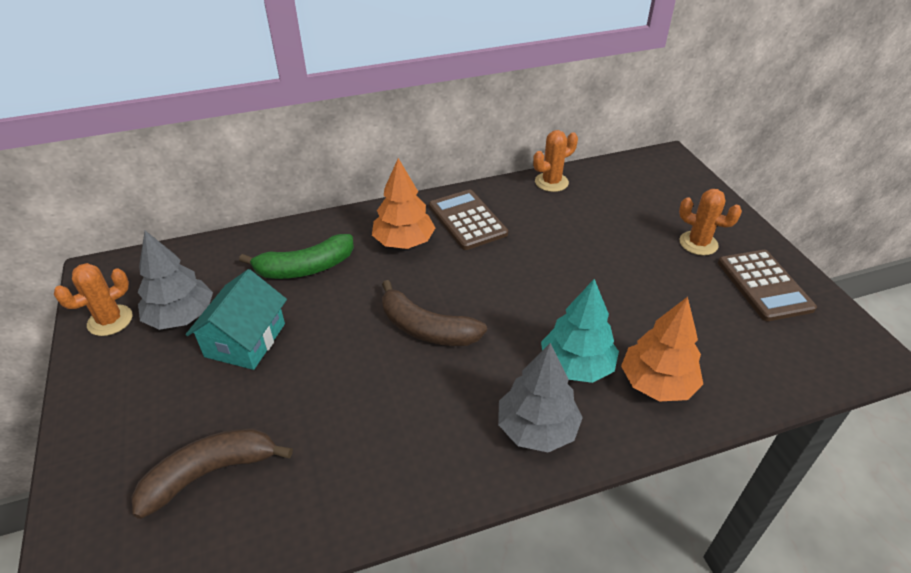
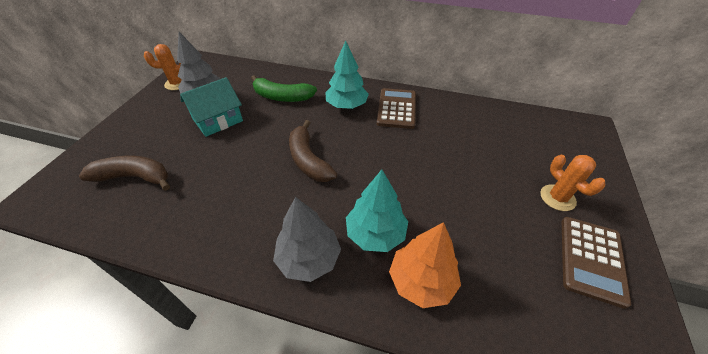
camera: 35 degrees right, 5 degrees up
orange tree [372,158,435,249] -> turquoise tree [325,41,369,109]
orange cactus [533,130,578,192] -> none

